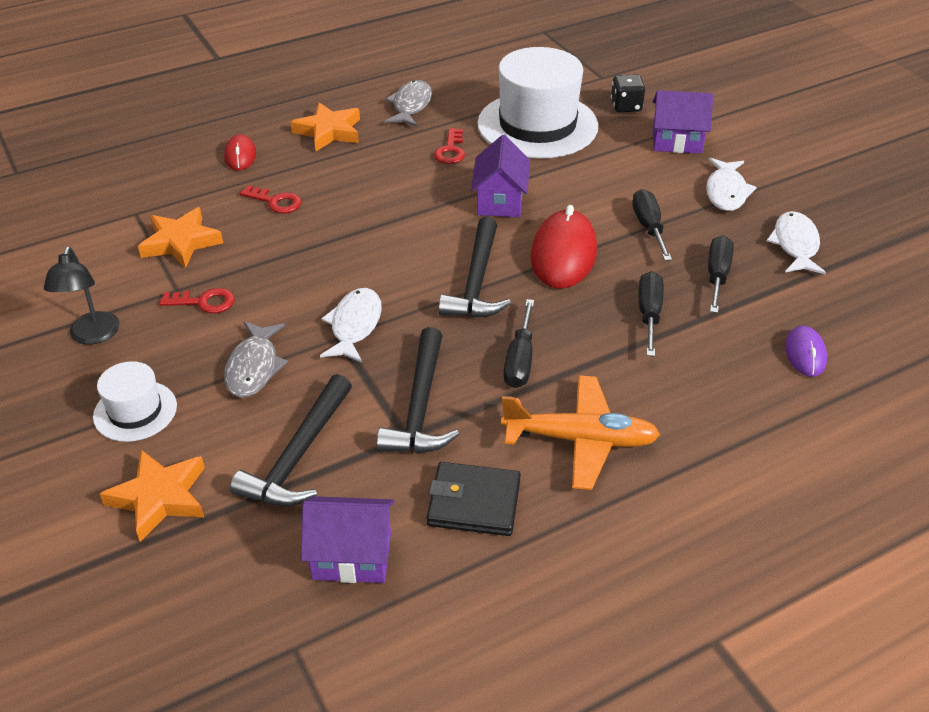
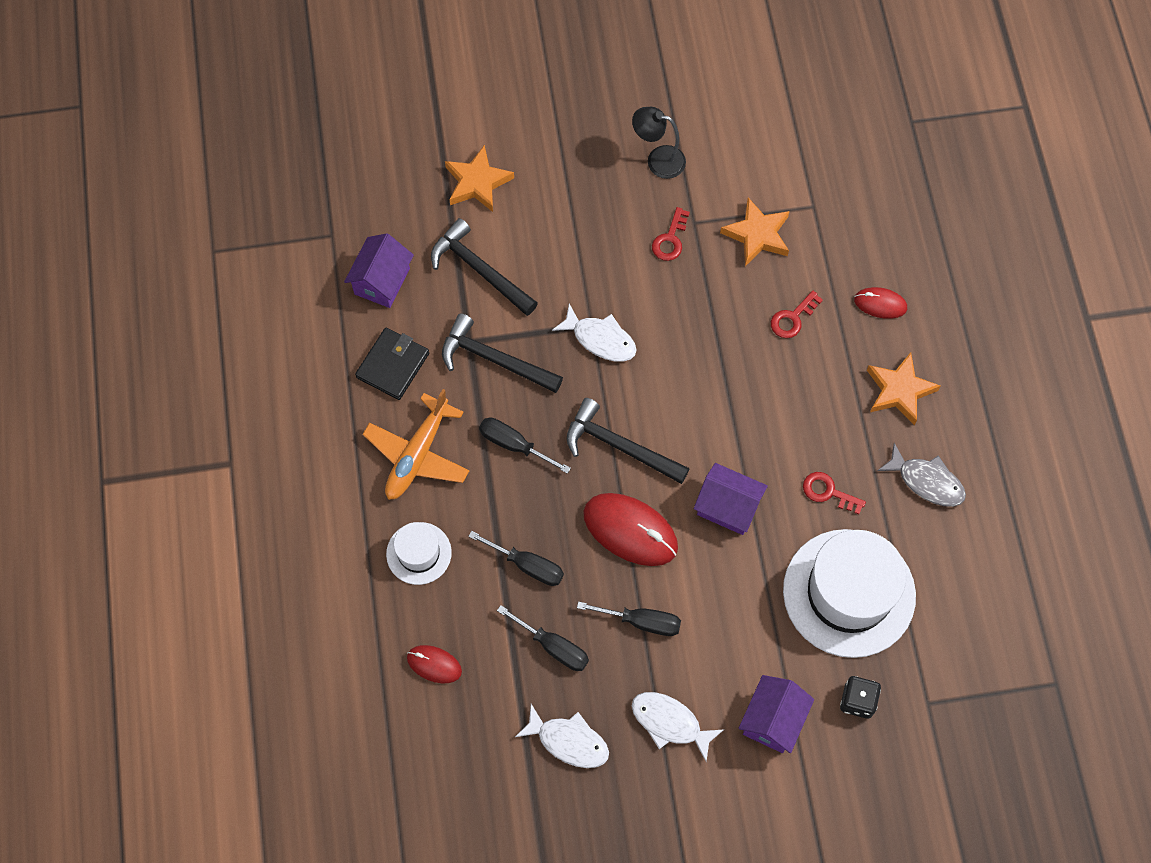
camera: 110 degrees right, 25 degrees up
white hat [93,361,177,442] -> white hat moved to [386,522,452,585]
grey fish [224,321,288,398] -> none
purple mouse [785,326,827,377] -> red mouse [407,645,462,683]

